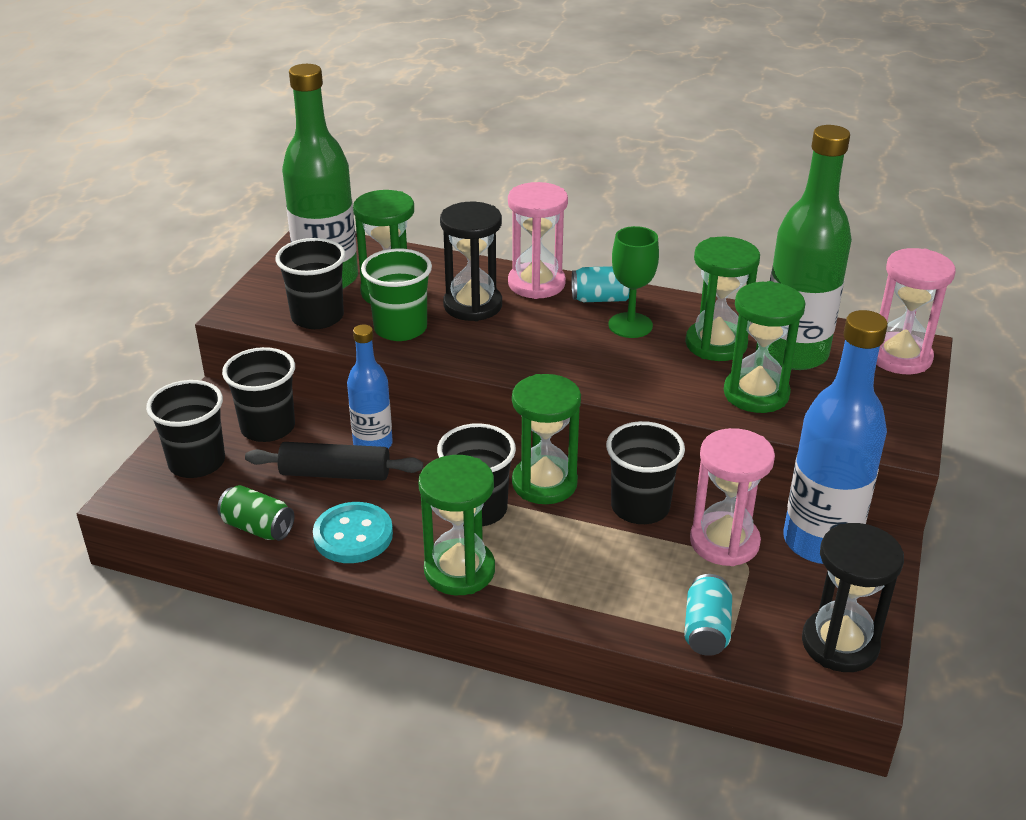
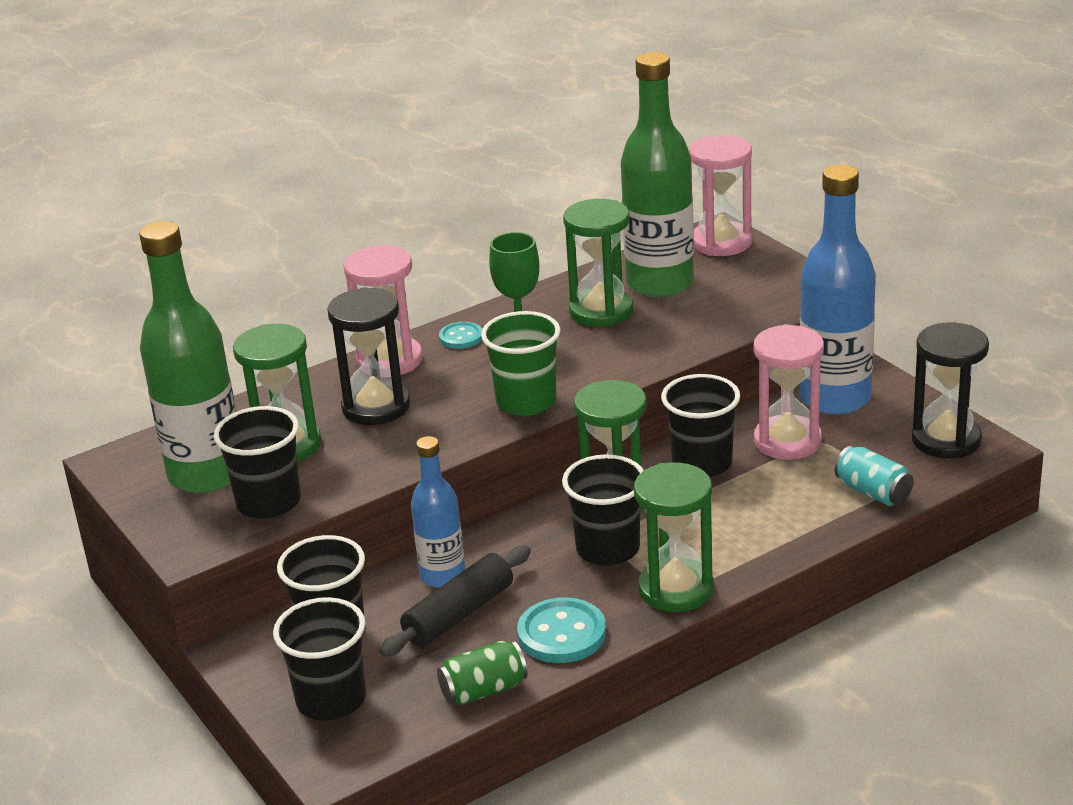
camera: 50 degrees left, 5 degrees down
green cup [361,248,432,341] -> green cup moved to [481,311,561,416]
turquoise can [572,266,630,302] -> turquoise button [439,322,482,349]
green hourglass [724,281,806,413] -> none

